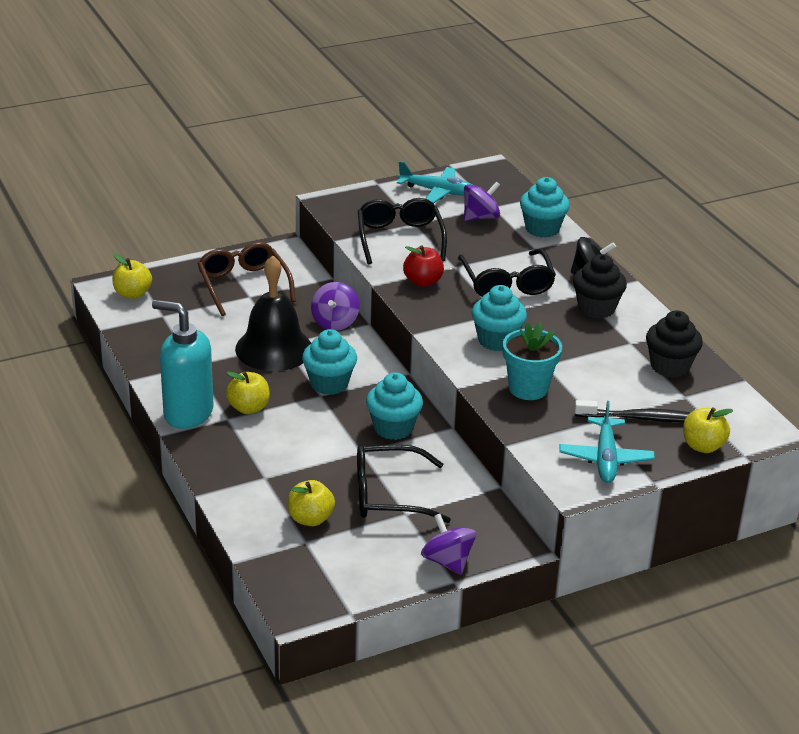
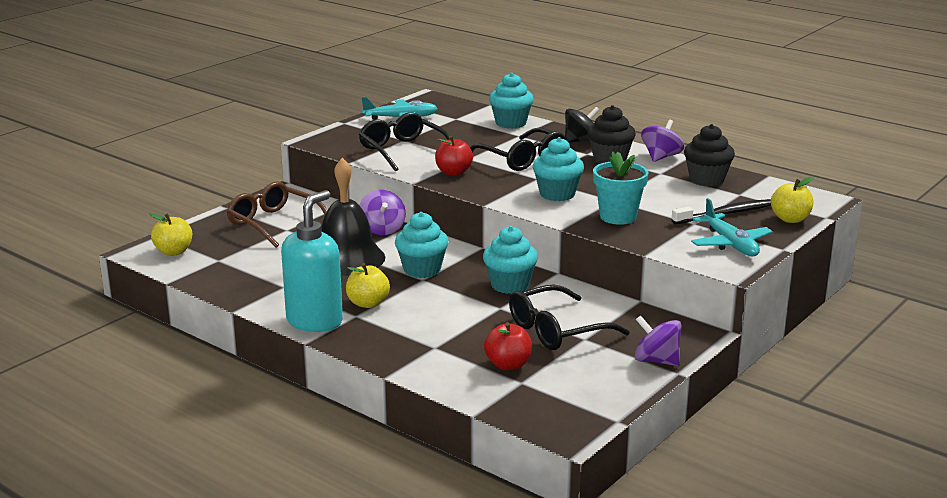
camera: 25 degrees left, 10 degrees down
turquoise soap dispenser [152,300,214,429] -> turquoise soap dispenser turned 120 degrees clockwise [281,190,343,332]
yellow apple [288,480,335,526] -> red apple [484,322,532,370]
purple spinning top [464,181,500,221] -> purple spinning top moved to [641,120,684,162]

